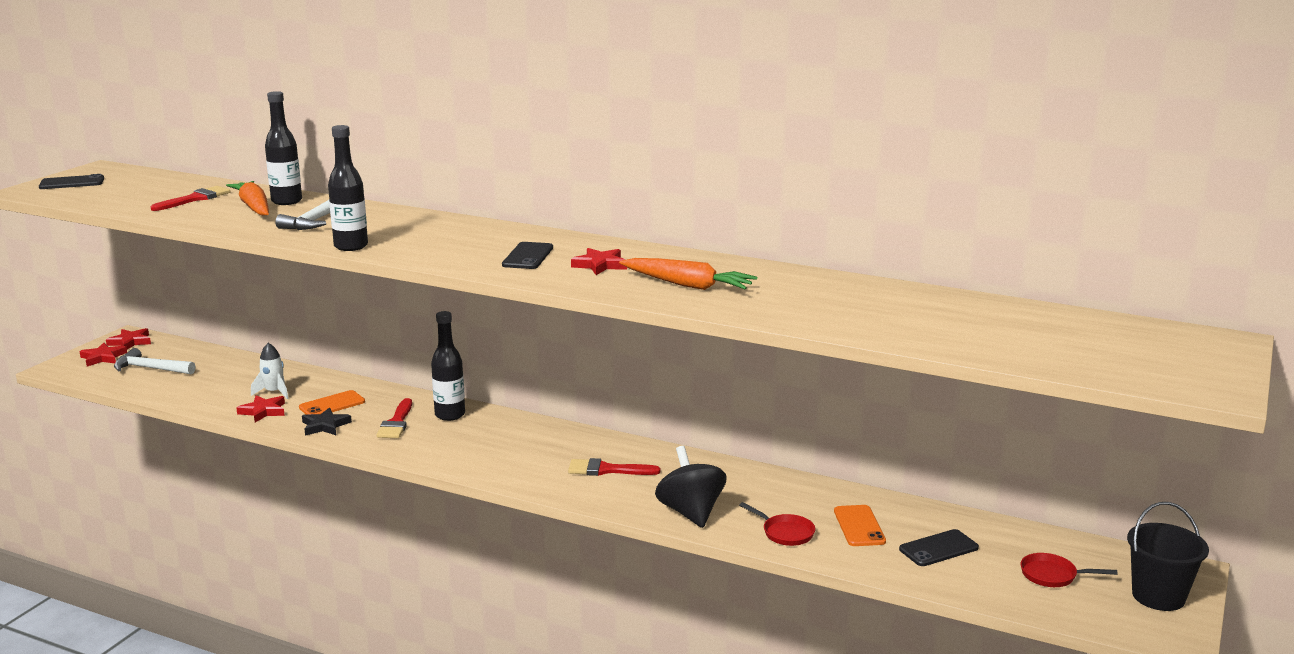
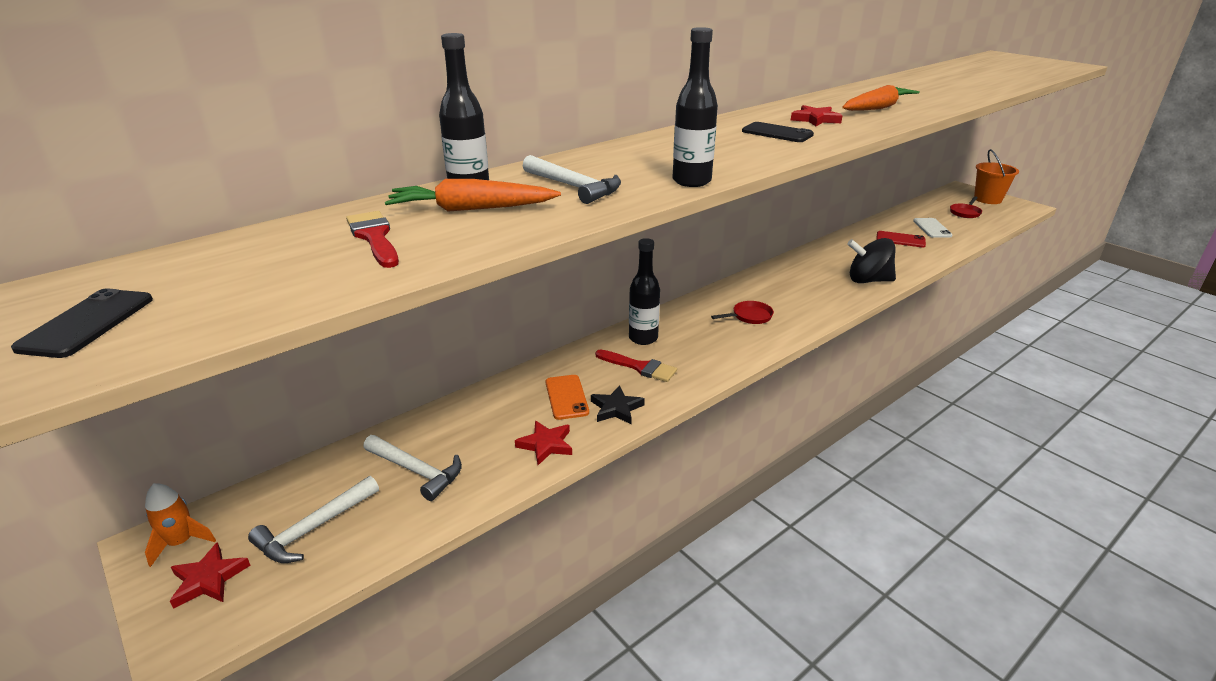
camera: 65 degrees left, 10 degrees up
red star [106,328,151,349] -> orange rocket [145,483,216,567]
white rocket [251,343,289,399] -> none
red brush [568,458,660,476] -> none
red pan [739,502,815,546] -> red pan moved to [711,301,774,324]
orange phone [834,505,886,546] -> red phone [876,231,926,247]
black phone [899,529,979,566] -> white phone [913,218,953,238]
black bucket [1127,502,1209,611] -> orange bucket [974,149,1019,204]
none -> white hammer [363,435,462,501]

